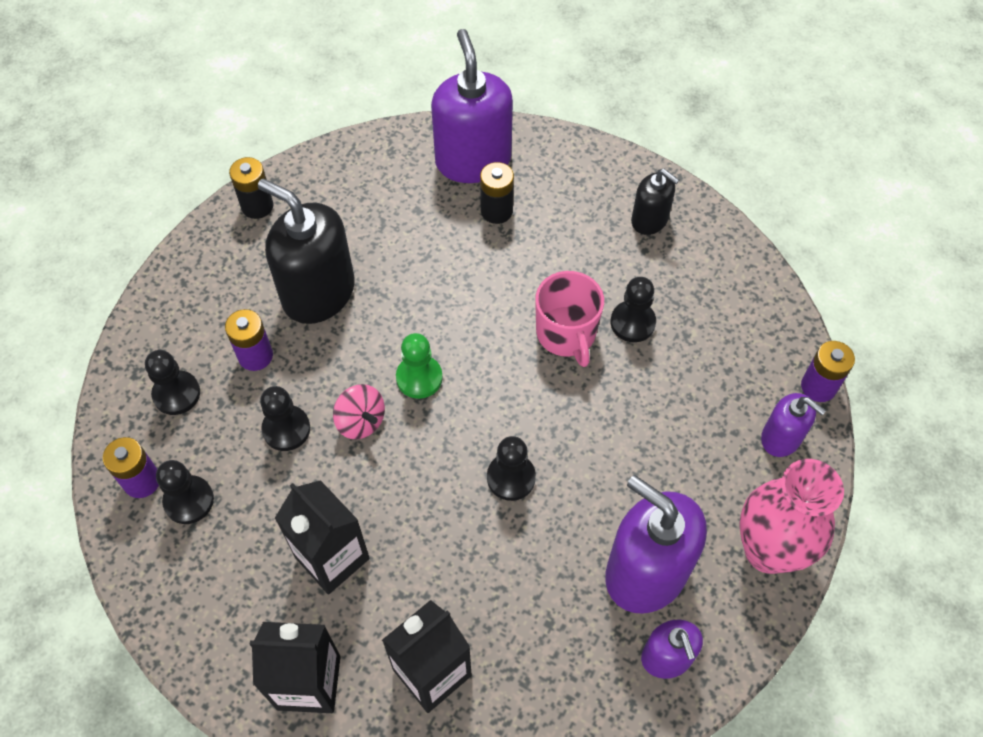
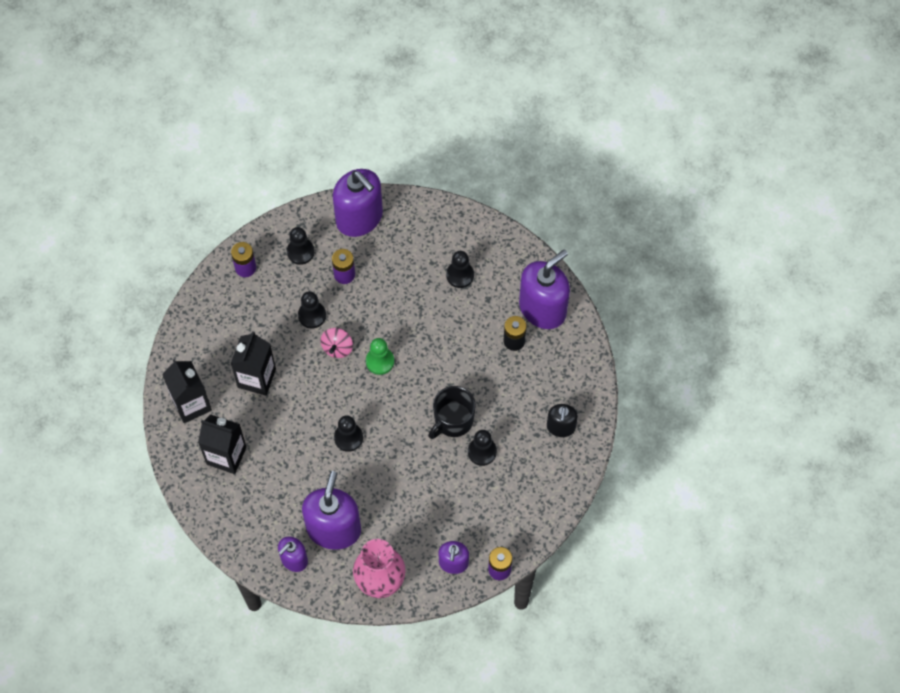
camera: 60 degrees right, 5 degrees up
black pawn [156,460,214,524] -> black pawn moved to [446,251,474,288]
black battery [229,157,273,219] -> none
black soap dispenser [258,178,355,324] -> none
pink mug [535,271,604,367] -> black mug [428,386,476,439]
none -> purple soap dispenser [333,169,383,237]

